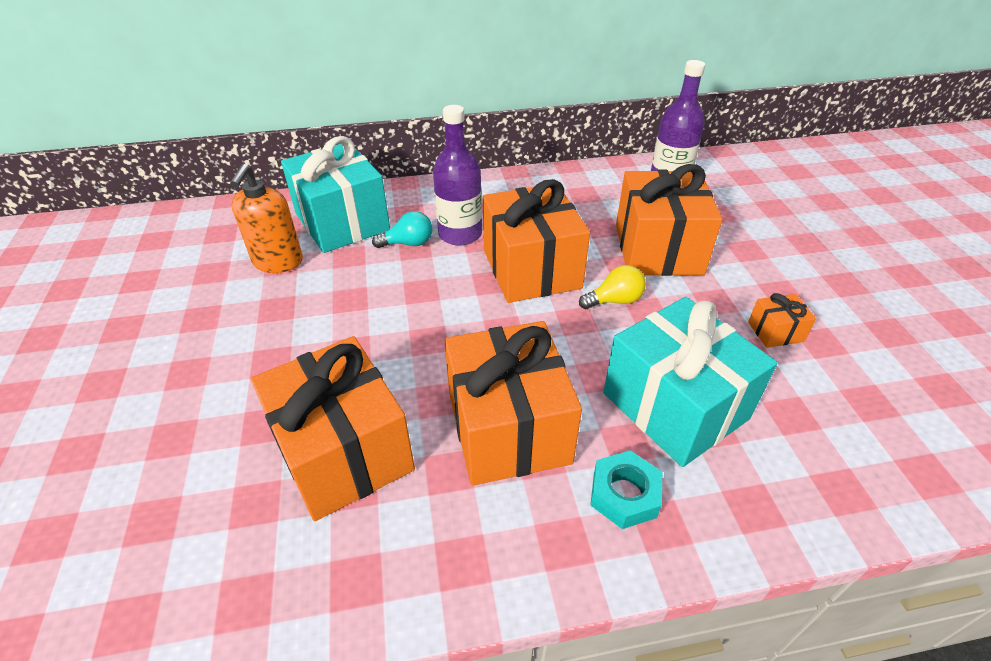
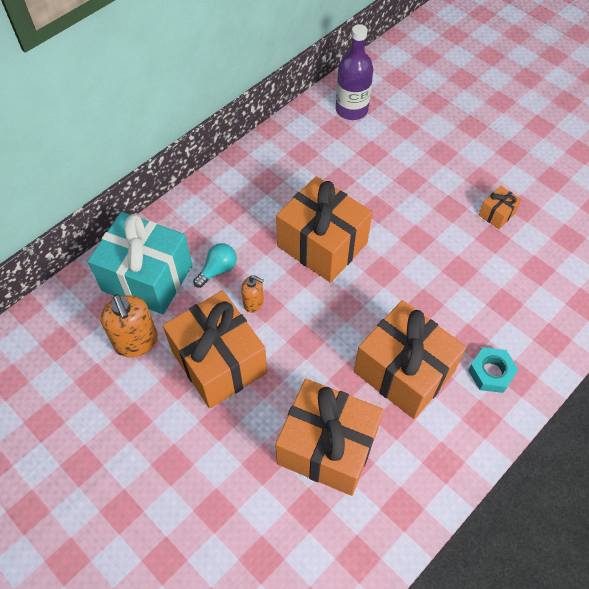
camera: 35 degrees left, 15 degrees up
purple bottle [433,105,482,246] -> none
yellow light bulb [579,265,646,309] -> none
turquoise gift [603,297,778,467] -> none
orange gift [616,164,723,276] -> orange gift moved to [163,290,267,408]
none -> orange soap dispenser [241,275,264,313]

